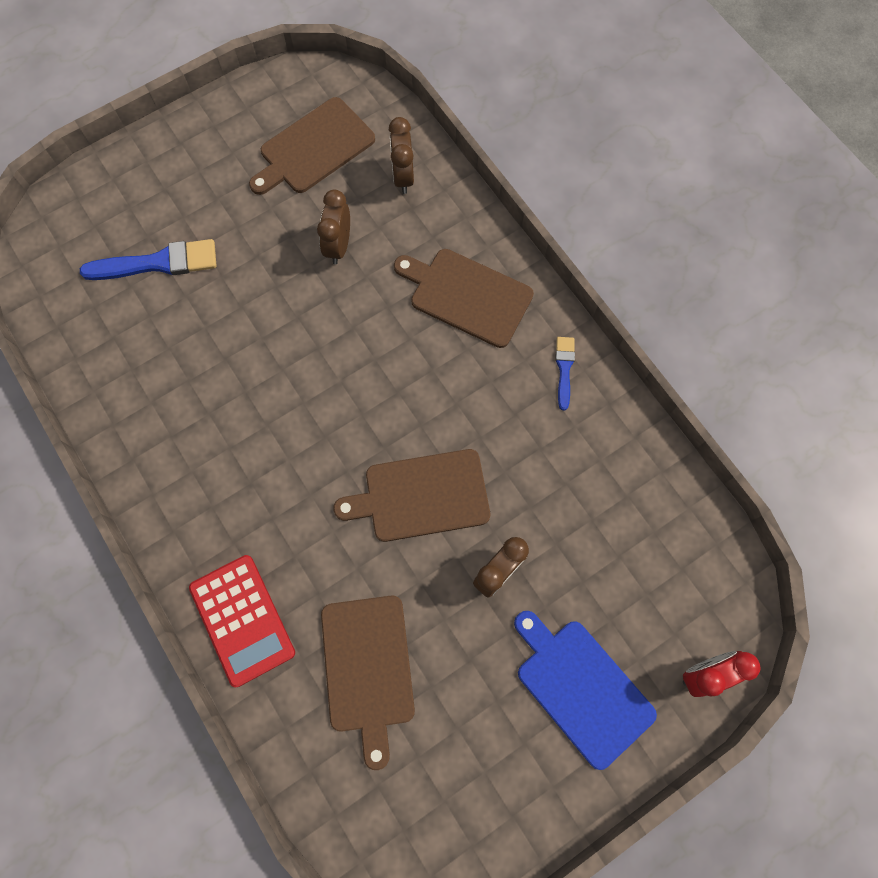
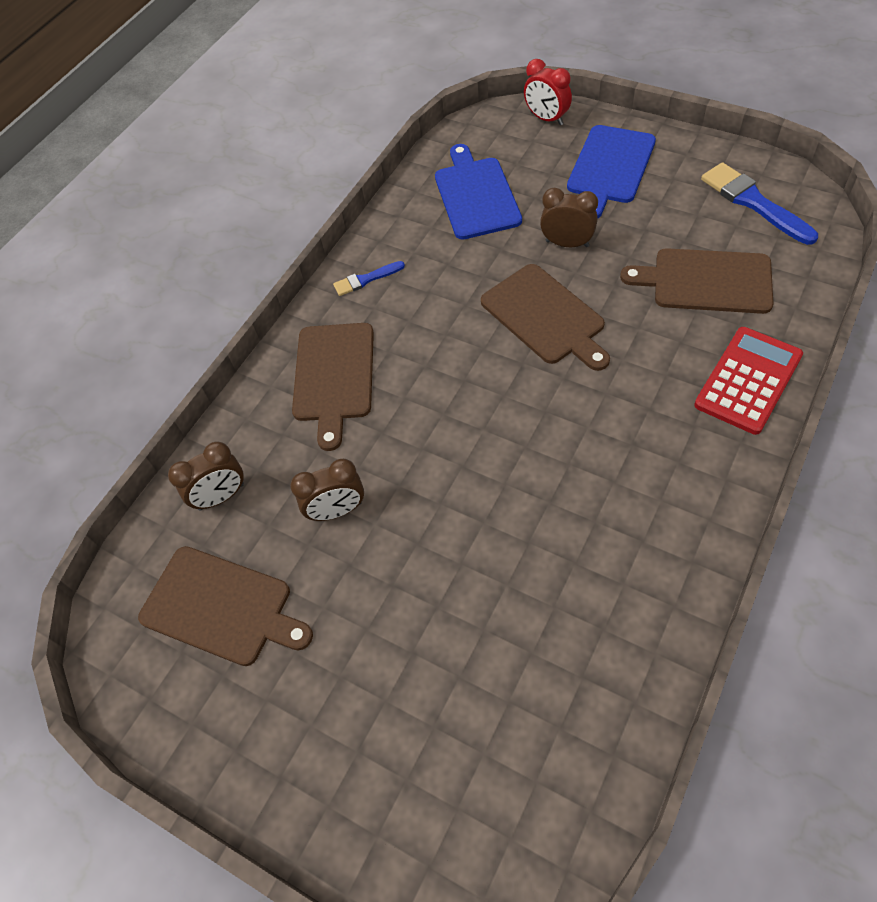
camera: 110 degrees left, 15 degrees down
blue brush [80,239,217,280] -> blue brush moved to [701,162,818,245]
brown cutting board [321,596,415,770] -> brown cutting board turned 135 degrees counterclockwise [620,248,774,314]
none -> blue cutting board [435,144,522,240]

